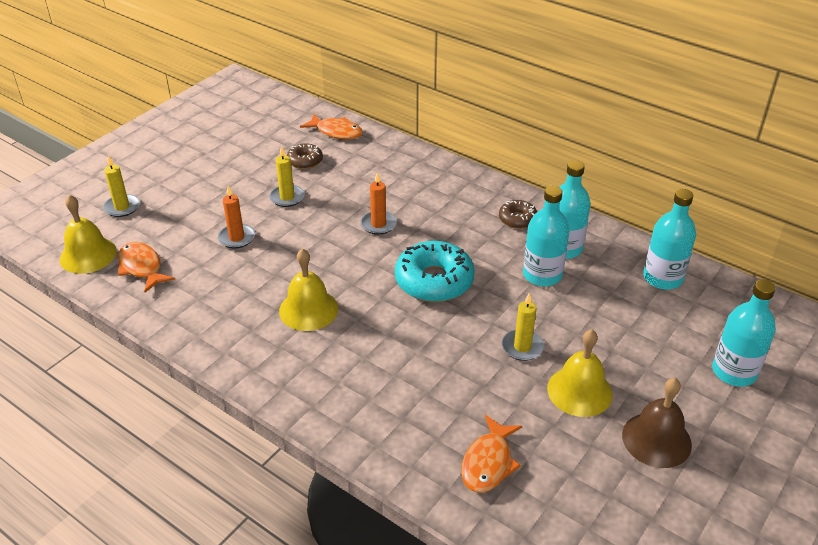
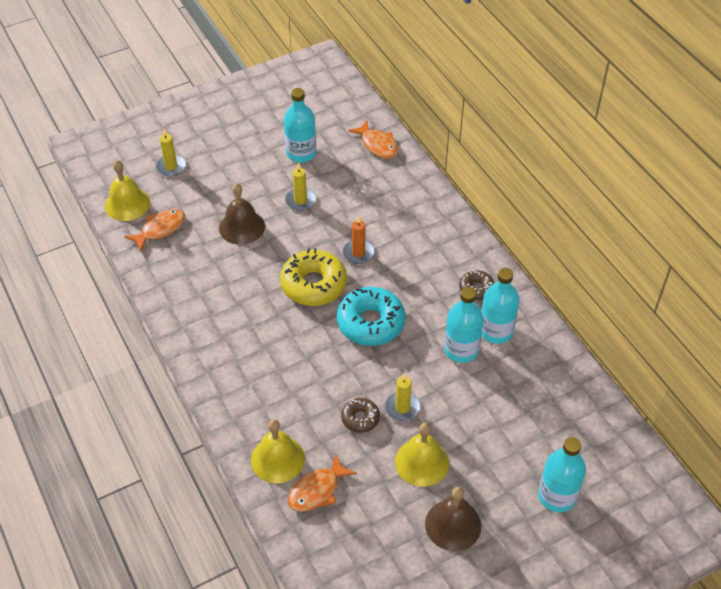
camera: 25 degrees right, 10 degrees up
orange fish [118,242,175,293] -> orange fish turned 60 degrees clockwise [124,209,185,252]
orange candle [218,186,255,248] -> brown bell [219,183,265,245]
yellow bell [279,248,338,331] -> yellow bell moved to [251,420,305,484]
brown donut [287,143,323,169] -> brown donut moved to [341,398,380,433]
turquoise bottle [643,189,696,290] -> turquoise bottle moved to [284,88,316,162]
none -> yellow donut [280,248,347,306]

